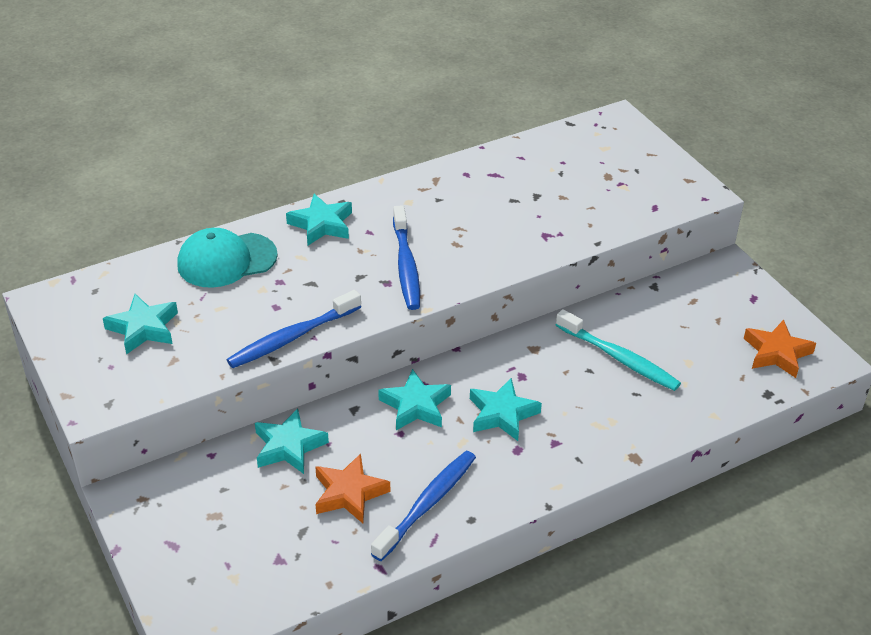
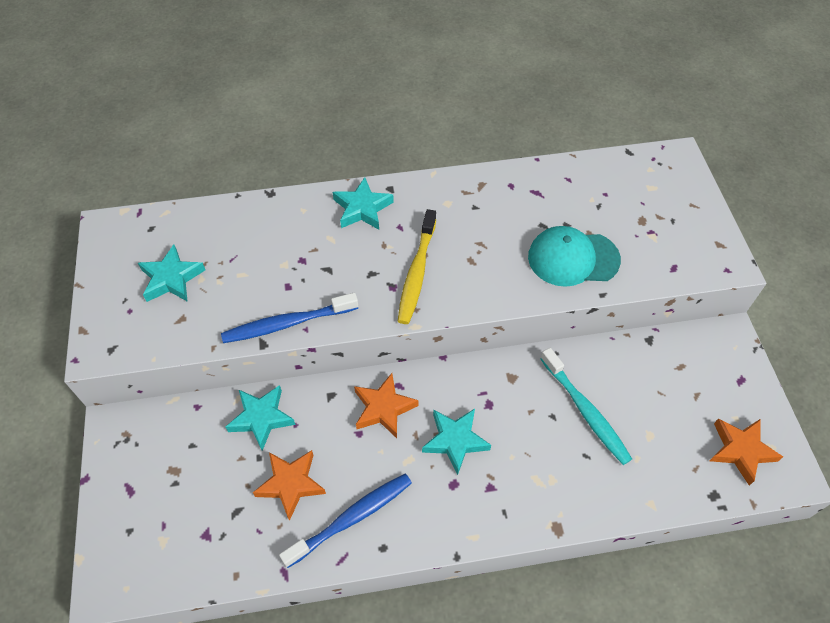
camera: 20 degrees right, 15 degrees up
turquoise cap [177,228,278,288] -> turquoise cap moved to [528,226,621,287]
turquoise star [378,369,451,430] -> orange star [354,373,419,438]
blue toothbrush [393,205,420,310] -> yellow toothbrush [398,209,436,324]

